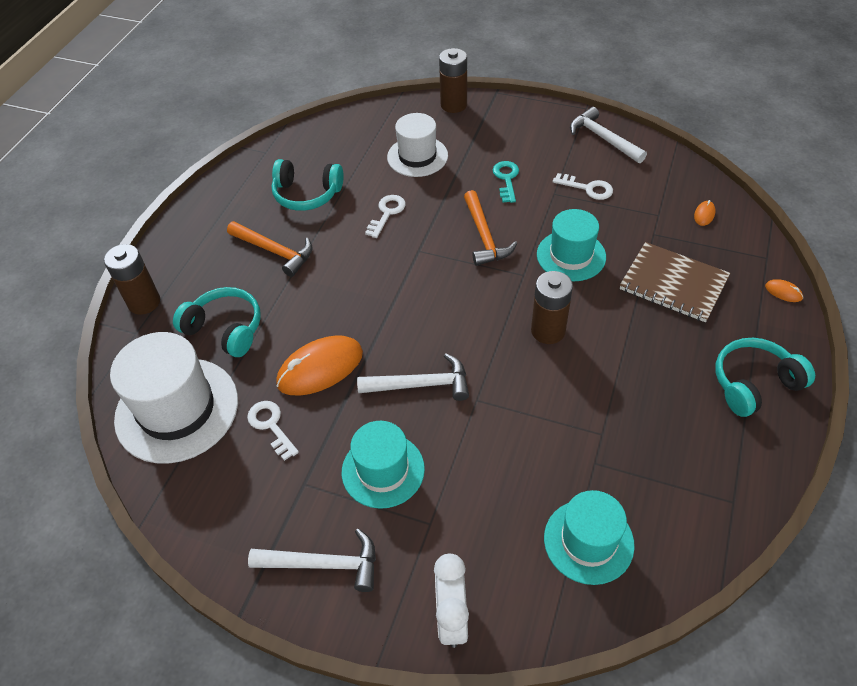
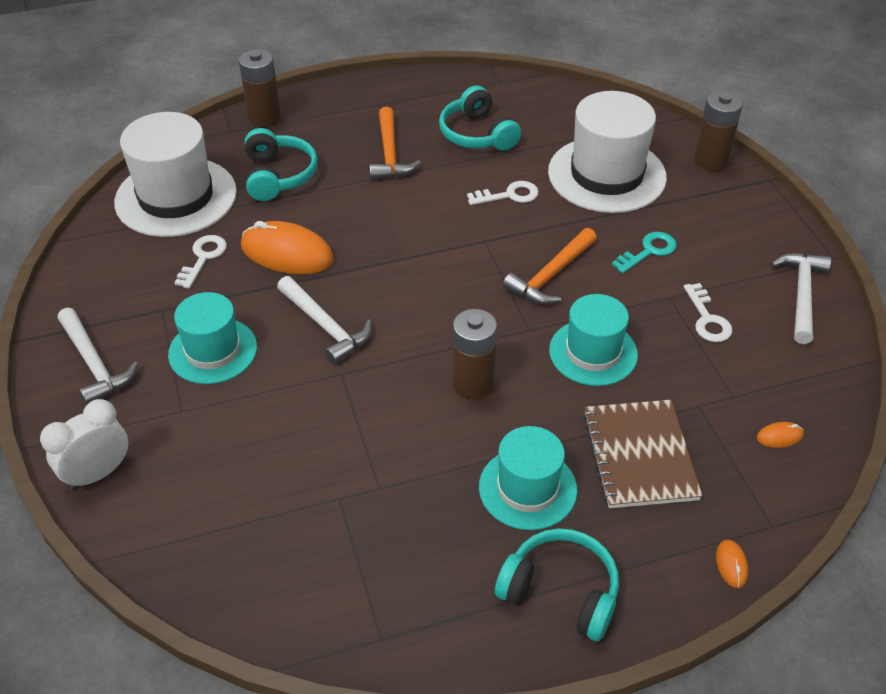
camera: 50 degrees right, 5 degrees down
white hat [387,113,448,177] -> white hat [548,91,667,213], size x1.57
turquoise hat [544,490,635,585] -> turquoise hat moved to [479,426,577,530]

